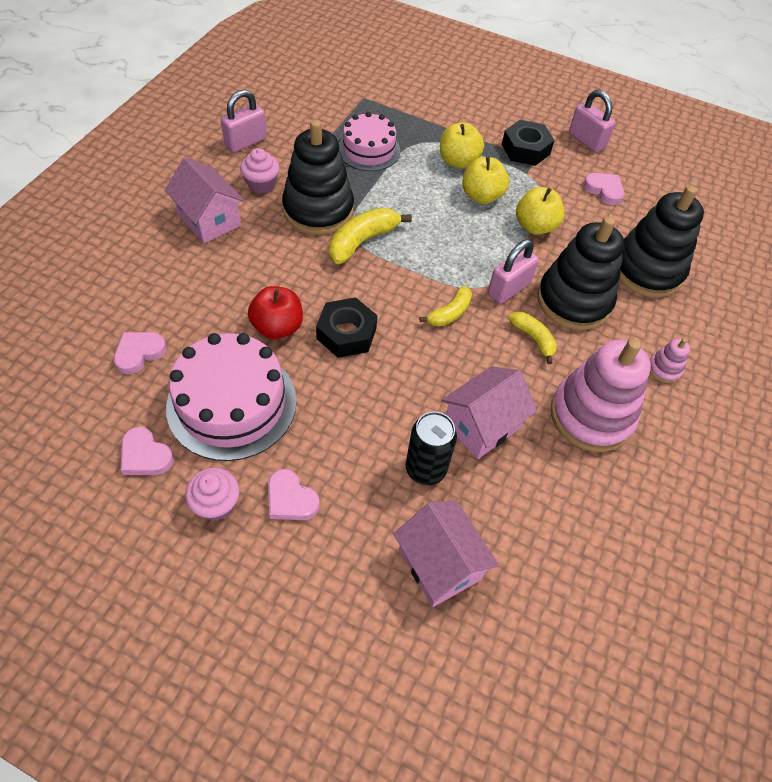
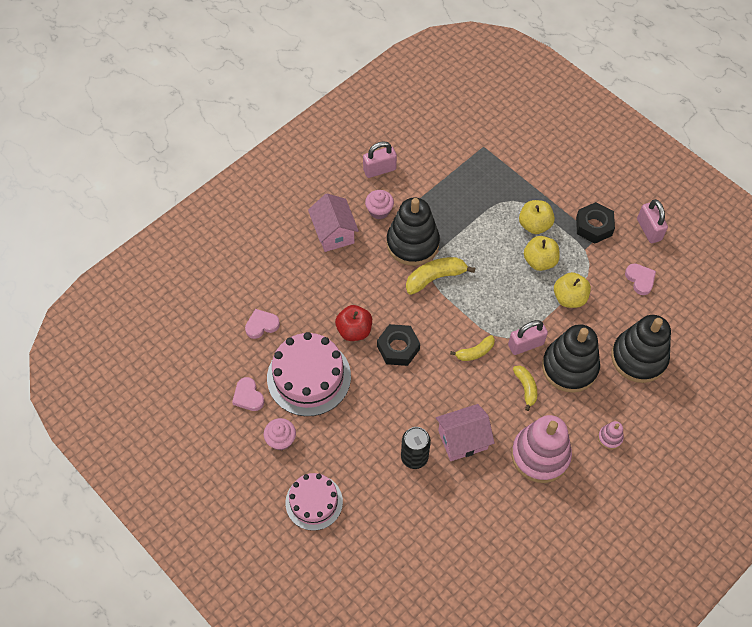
camera: 25 degrees right, 5 degrees up
pink heart [268,469,320,520] -> none
pink cake [339,112,400,171] -> pink cake moved to [285,473,343,531]
pink house [393,500,499,607] -> none

